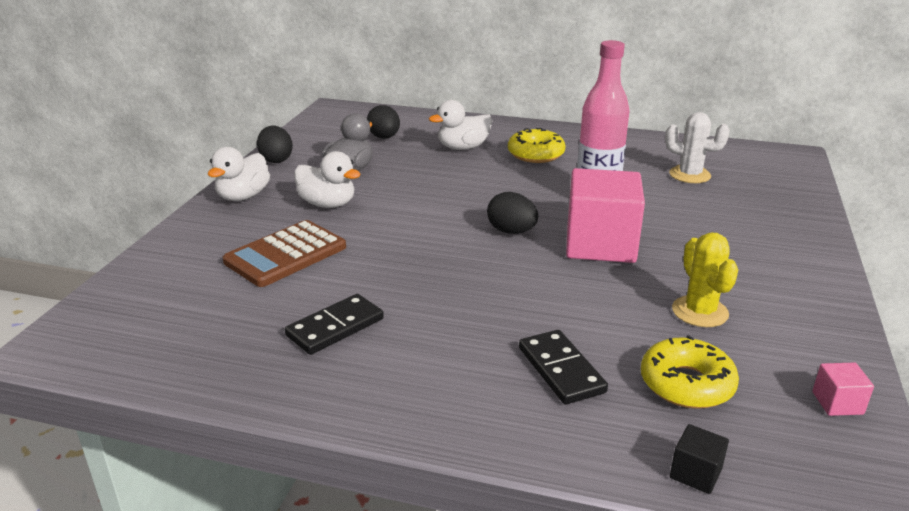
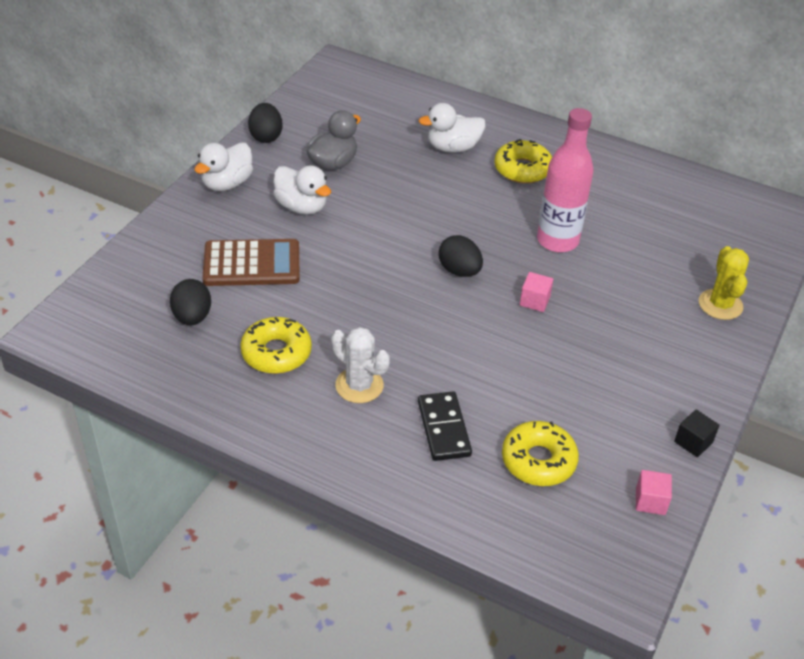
camera: 10 degrees right, 15 degrees up
brown calculator [223,220,346,287] -> brown calculator turned 150 degrees counterclockwise [202,239,300,286]
black domino [285,294,384,355] -> yellow donut [240,317,312,374]
black egg [367,105,400,139] -> black egg moved to [170,279,211,326]
pink cube [566,168,645,263] -> pink cube [520,272,553,312], size x0.41
white cactus [665,112,730,183] -> white cactus moved to [331,327,390,403]
black cube [670,424,729,494] -> black cube moved to [674,410,719,457]
yellow cactus [672,232,738,327] -> yellow cactus moved to [699,246,749,320]

